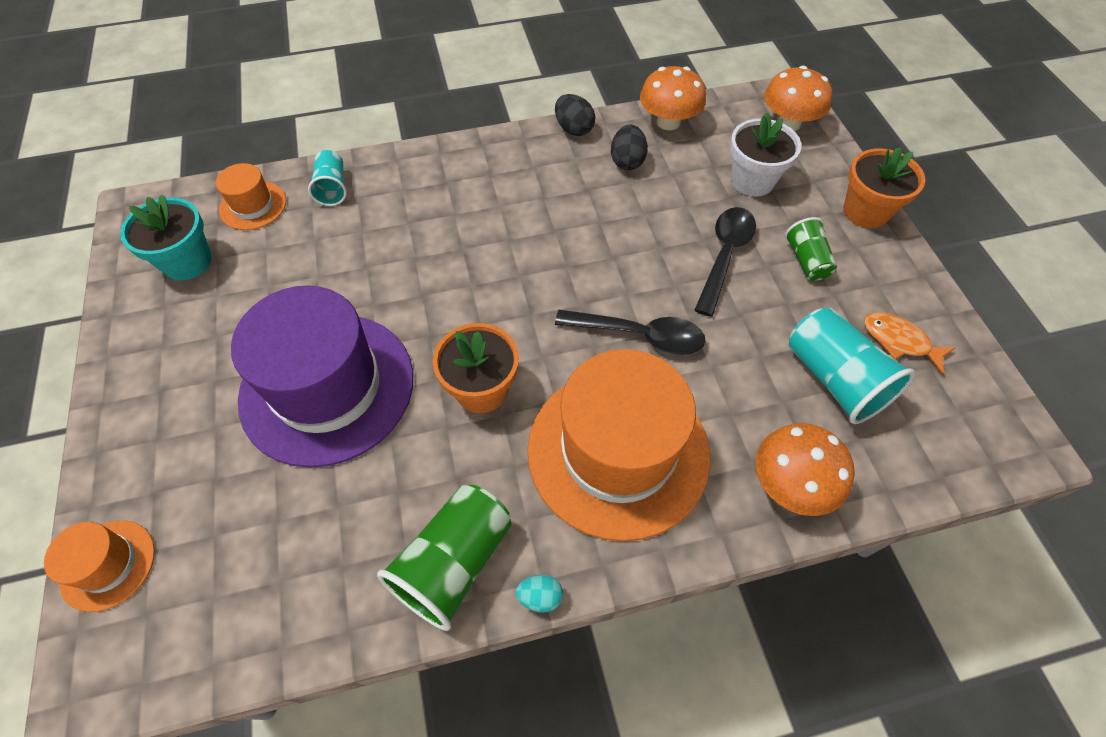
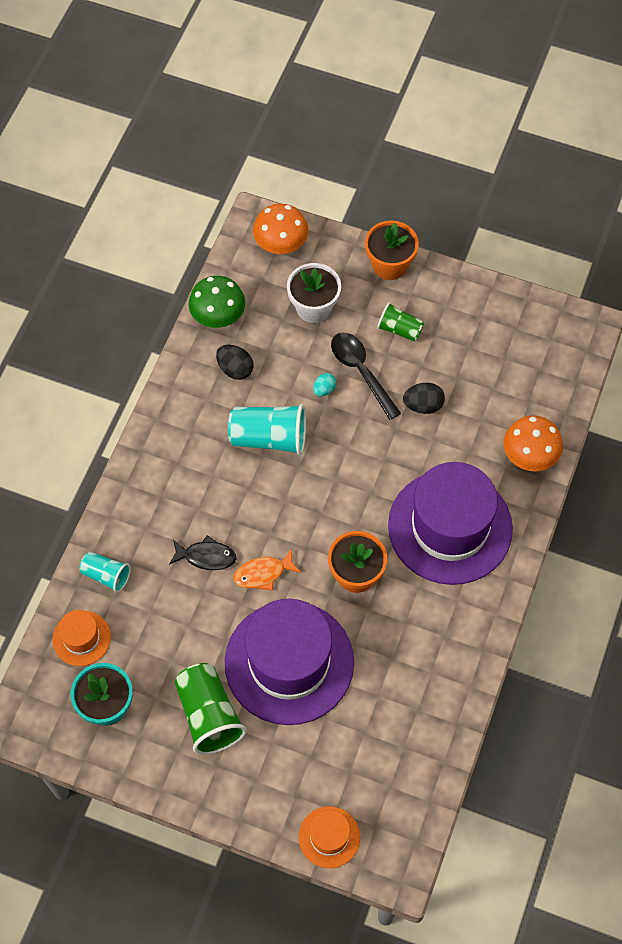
camera: 55 degrees left, 5 degrees up
green cup [377,485,512,631] -> green cup moved to [175,663,247,755]
turquoise egg [516,575,563,612] -> turquoise egg moved to [313,373,336,397]
orange hat [527,349,710,541] -> purple hat [388,462,513,585]
black egg [555,94,595,136] -> black egg moved to [403,383,445,414]
black spoon [555,310,706,355] -> none
orange mushroom [640,66,706,130] -> green mushroom [189,276,245,328]
turquoise cup [789,308,916,424] -> turquoise cup moved to [228,404,306,455]
orange fish [864,312,956,374] -> orange fish moved to [233,549,301,591]
none -> black fish [169,535,237,570]

